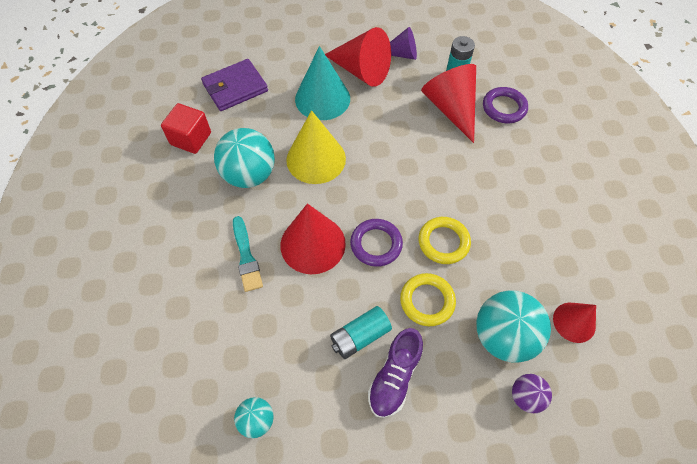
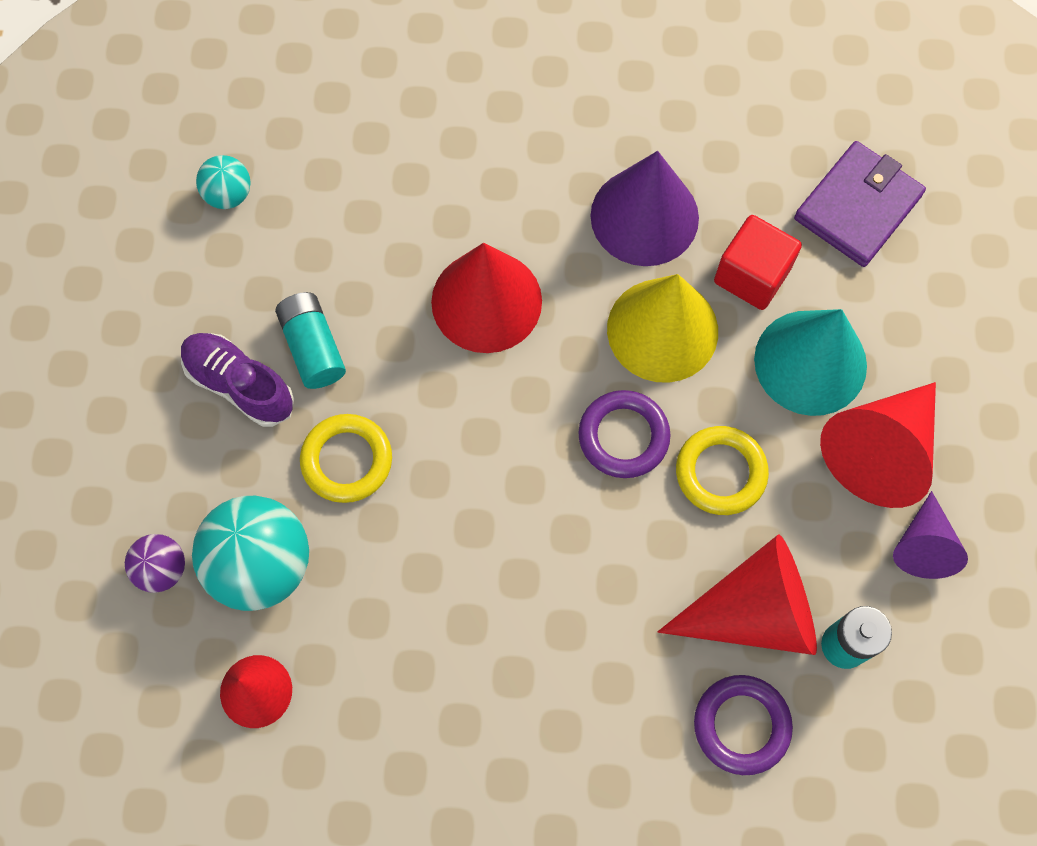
camera: 100 degrees right, 10 degrees up
red cube [161,103,211,154] -> red cube moved to [714,215,802,310]
purple wallet [201,59,268,111] -> purple wallet turned 60 degrees clockwise [794,141,926,267]
turquoise ball [214,128,275,188] -> purple cone [591,151,699,266]
turquoise brush [233,216,263,292] -> none
purple ring [350,219,403,267] -> purple ring moved to [578,390,670,478]
yellow ring [418,217,471,264] -> yellow ring moved to [676,426,769,515]

